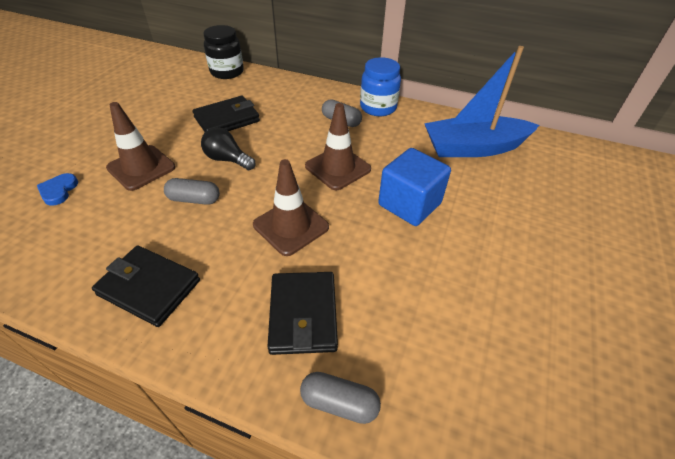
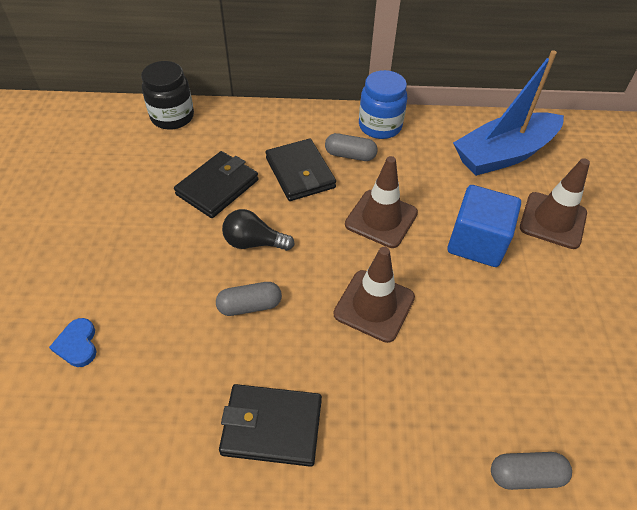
camera: 20 degrees left, 5 degrees up
brown traffic cone [106,102,176,191] -> brown traffic cone moved to [520,158,590,249]
black wallet [267,272,338,355] -> black wallet moved to [266,139,336,201]

